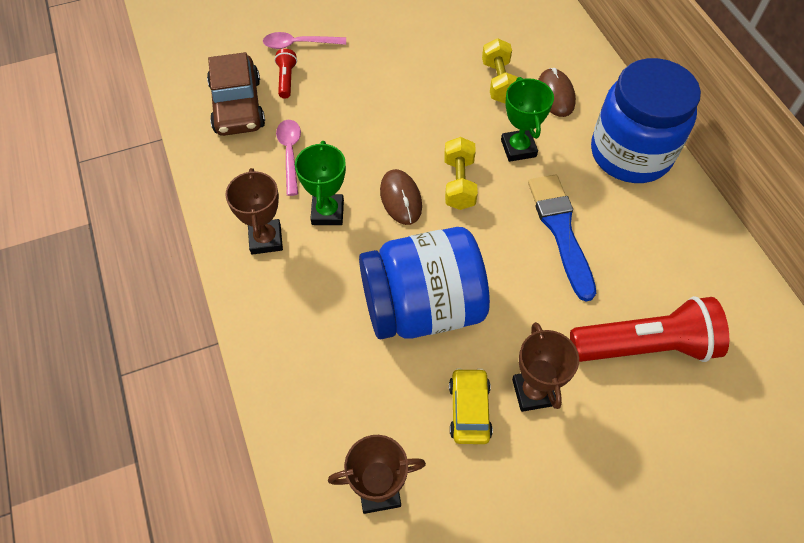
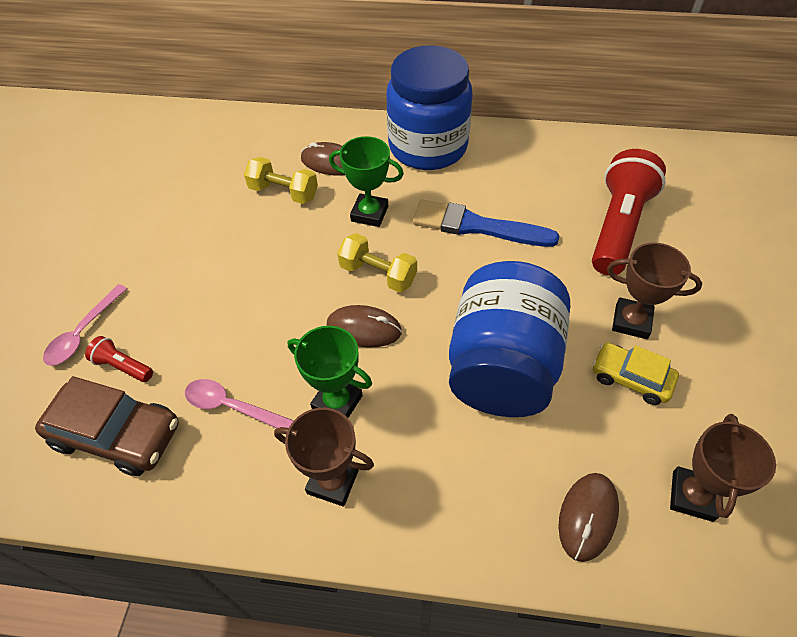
camera: 60 degrees left, 5 degrees down
none -> brown mouse [558,473,619,562]

